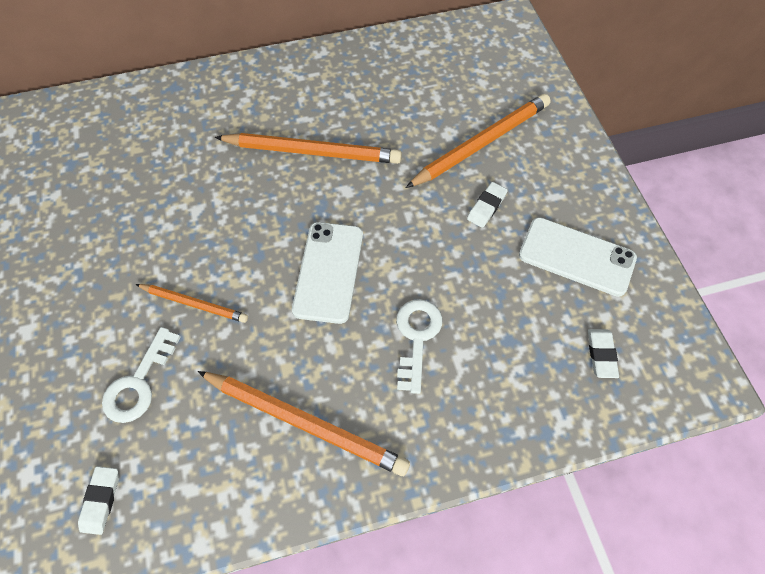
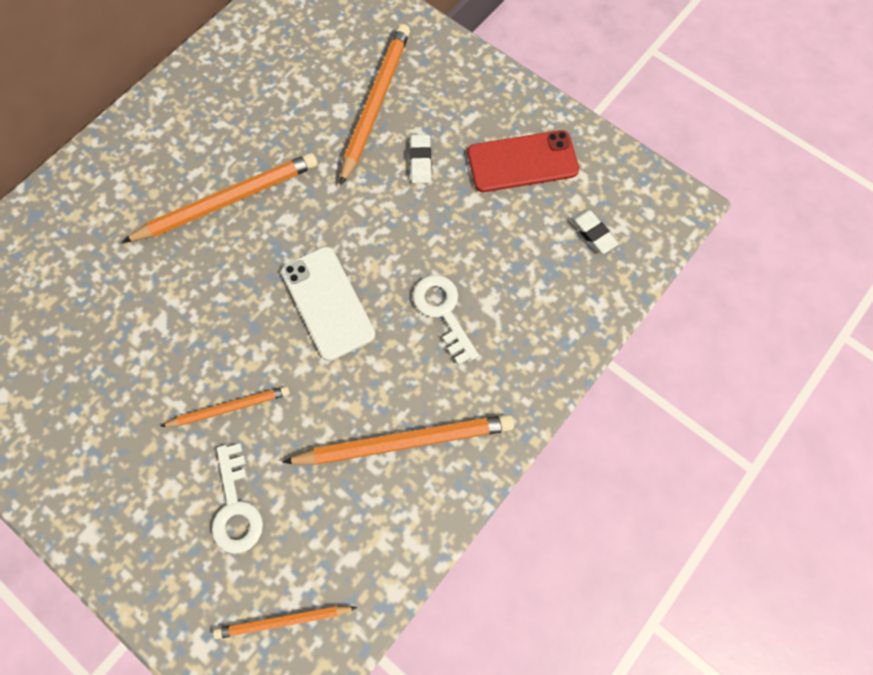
camera: 35 degrees left, 10 degrees up
white eraser [78,466,119,535] -> orange pencil [213,606,357,639]
white phone [519,217,637,297] -> red phone [467,130,579,192]

